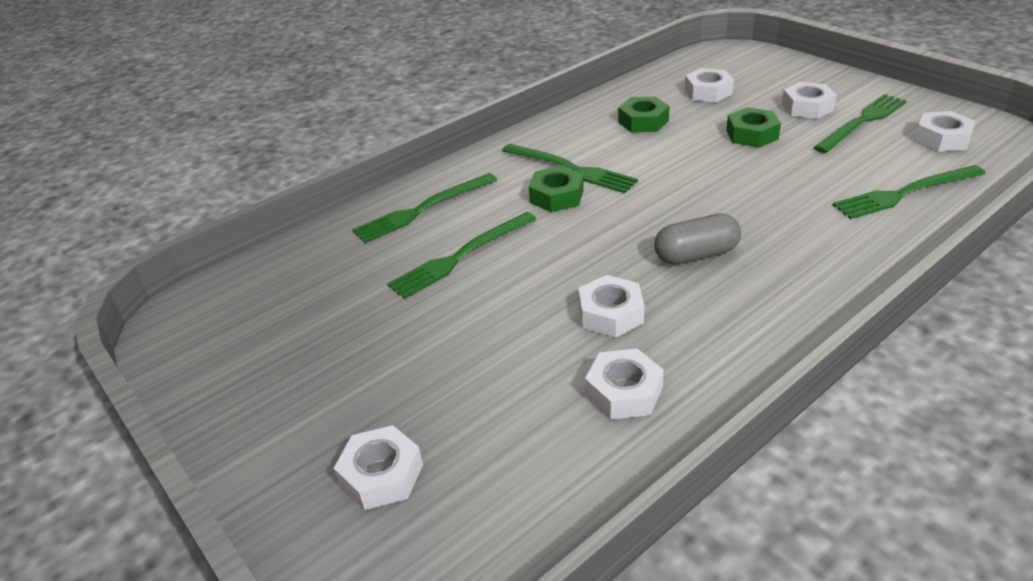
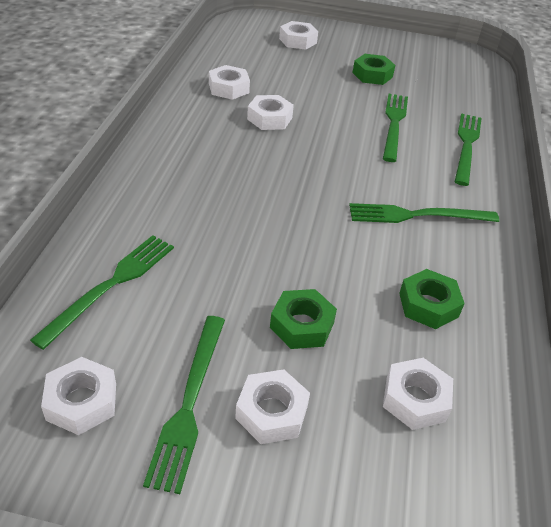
camera: 135 degrees right, 5 degrees up
green nut [529,166,584,212] -> green nut moved to [352,54,395,85]
grey capsule [654,213,741,265] -> none

